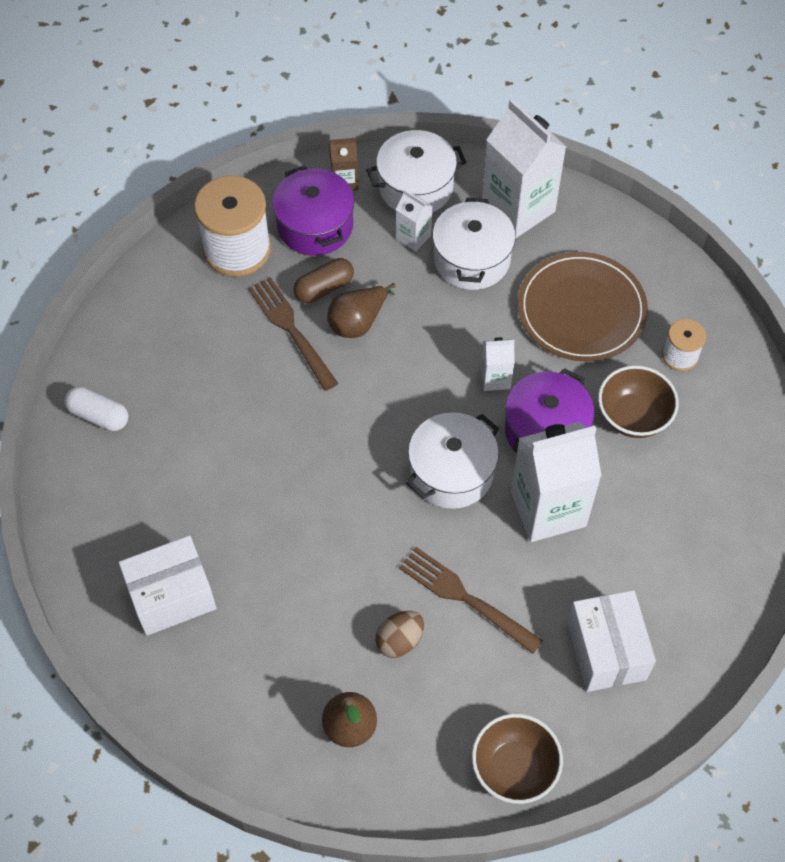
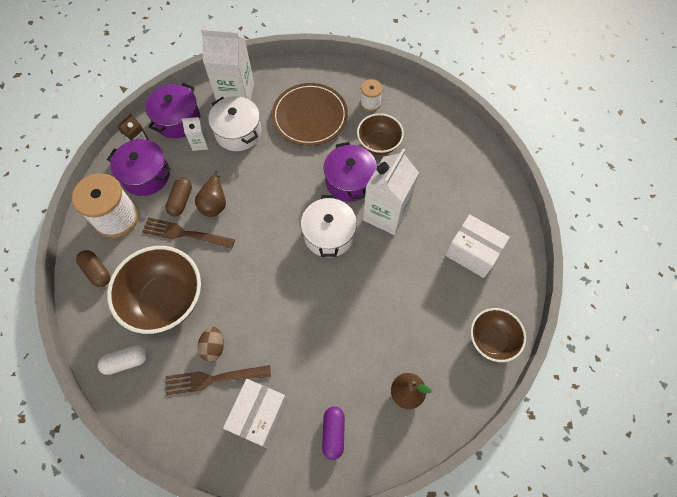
camera: 45 degrees left, 5 degrees up
white pot [366,130,466,213] -> purple pot [145,83,200,138]
brown egg [375,611,424,658] -> brown egg moved to [197,327,224,361]
brown fork [399,547,543,654] -> brown fork moved to [166,365,271,395]
white carton [481,337,515,391] -> none
none -> brown capsule [76,250,110,287]
none -> brown bowl [107,246,201,334]
none -> purple capsule [322,406,345,460]

